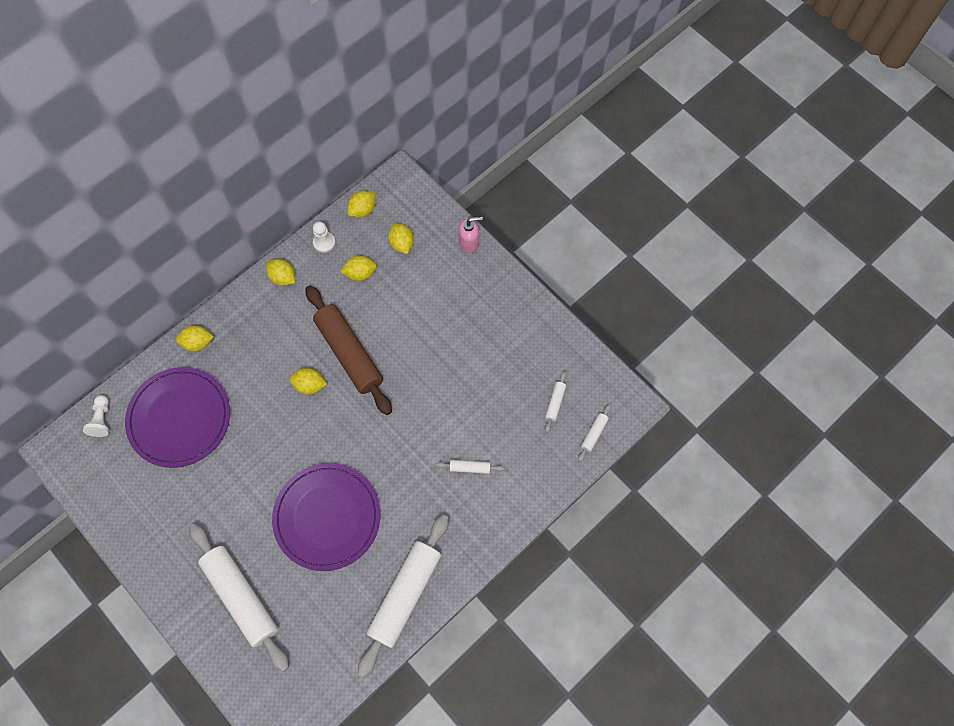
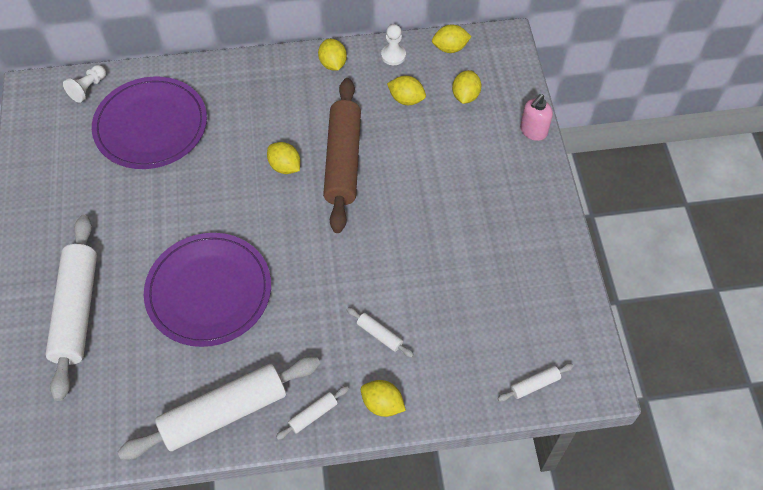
camera: 35 degrees right, 10 degrees down
yellow lemon [176,325,214,352] -> yellow lemon moved to [361,380,406,417]
pink soap dispenser [458,217,483,254] -> pink soap dispenser turned 105 degrees clockwise [520,94,553,141]
white rolling pin [545,371,567,433] -> white rolling pin moved to [276,386,349,440]

